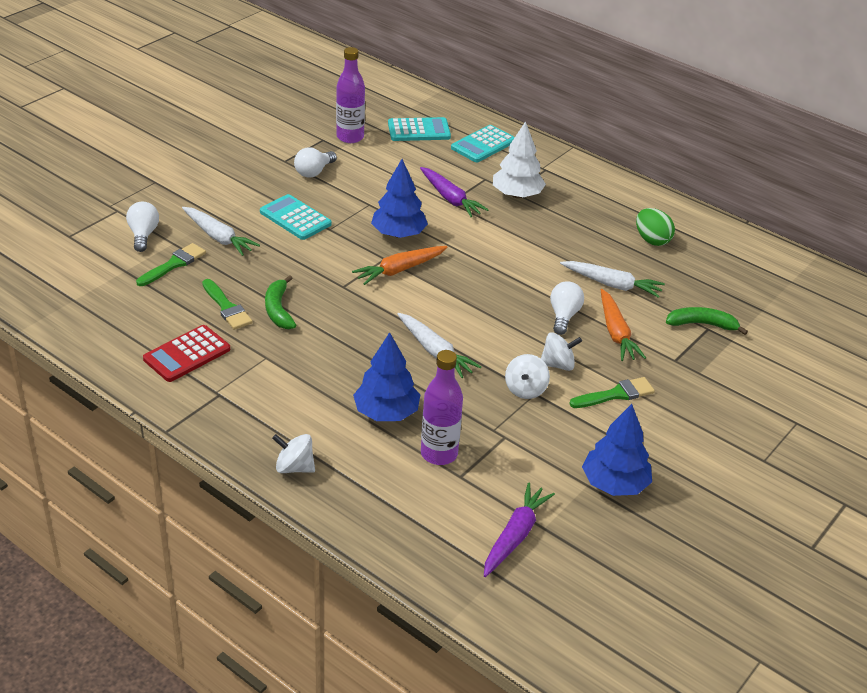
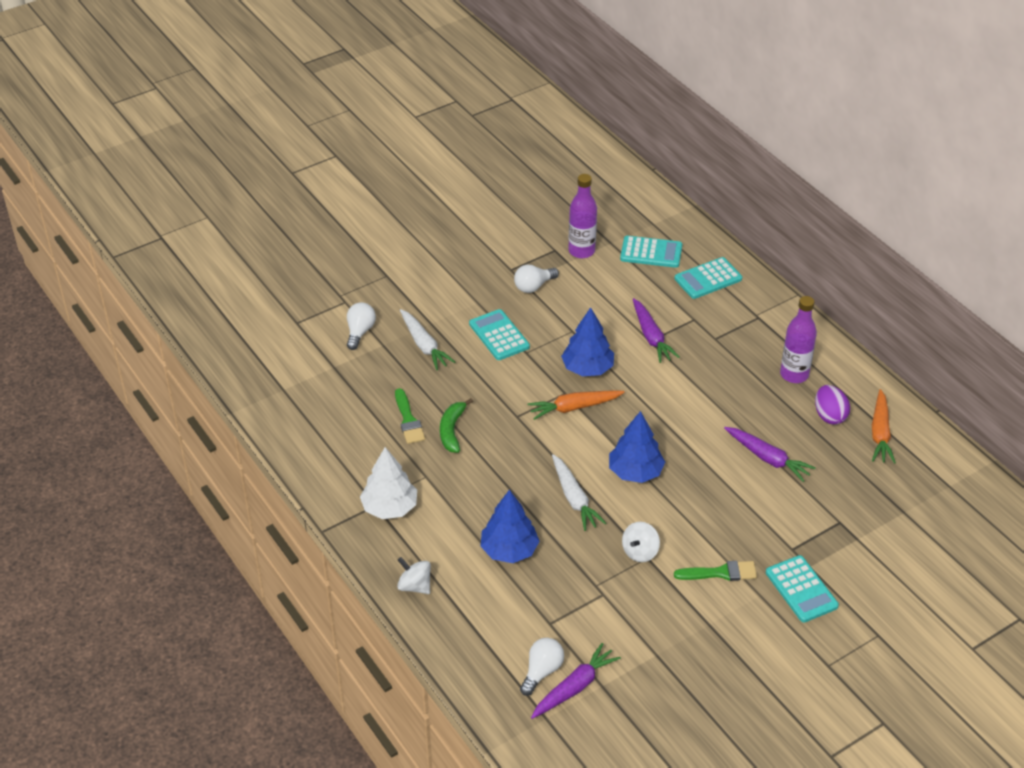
camera: 20 degrees right, 5 degrees up
green brush [136,243,206,286] -> none
red calculator [143,325,230,382] -> none
purple bottle [421,350,463,465] -> purple bottle moved to [780,296,817,383]
white tree [493,121,546,198] -> white tree moved to [360,447,417,519]
white spinning top [541,332,582,371] -> none
white light bulb [550,281,584,335] -> white light bulb moved to [520,638,564,696]
white carrot [560,261,665,298] -> purple carrot [724,427,816,482]
blue tree [582,404,652,496] -> blue tree moved to [609,411,665,483]
orange carrot [601,289,646,361] -> orange carrot moved to [872,389,896,463]
green egg [636,208,675,246] -> purple egg [815,385,850,425]
green banana [666,307,748,335] -> none
none -> turquoise calculator [766,555,839,622]

